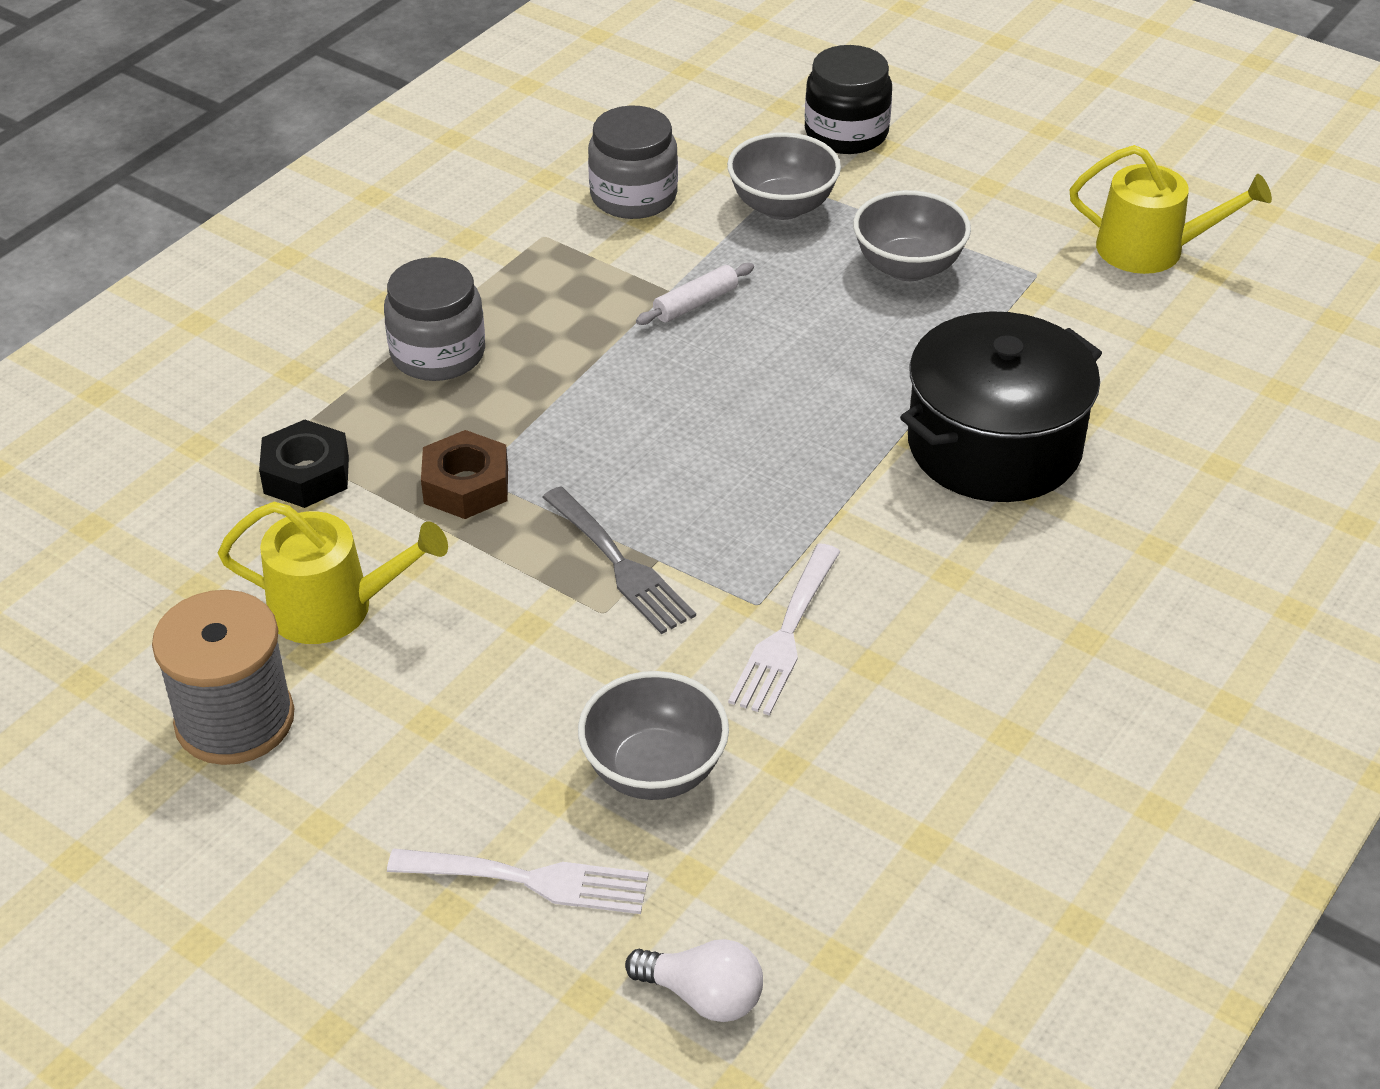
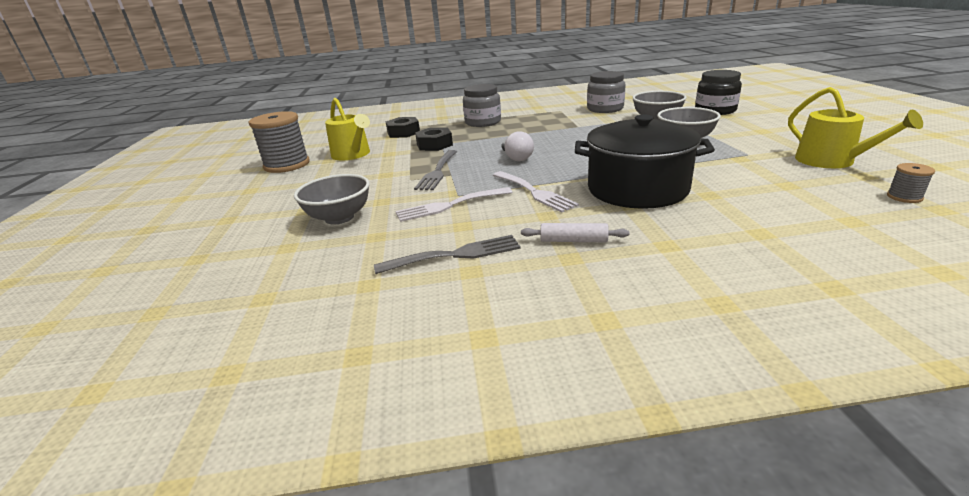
camera: 50 degrees right, 15 degrees down
white fork [387,848,649,914] -> white fork moved to [493,171,579,213]
brown nut [421,430,508,519] -> black nut [415,128,453,151]
white light bulb [625,939,763,1022] -> white light bulb moved to [502,131,534,161]
white rolling pin [636,263,754,325] -> white rolling pin moved to [521,223,629,242]
none -> grey fork [374,235,521,274]
none -> grey spool [887,163,935,203]

